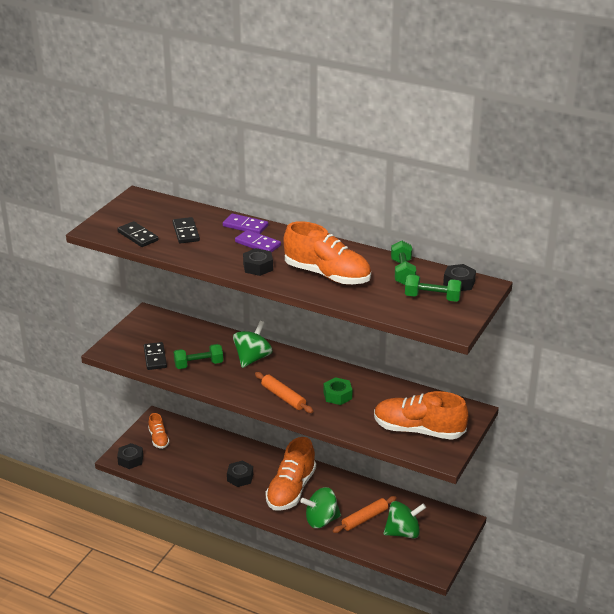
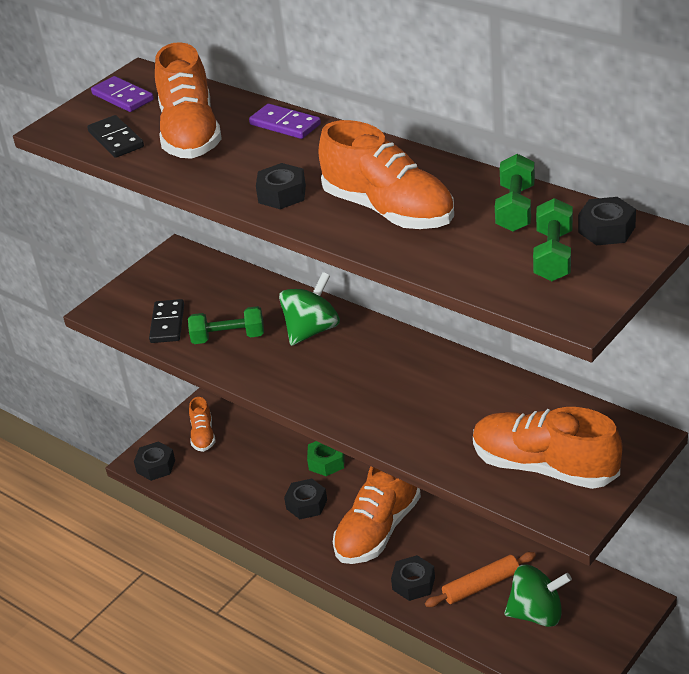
camera: 15 degrees right, 5 degrees up
black domino [173,217,200,244] -> orange shoe [155,42,222,159]
purple domino [235,230,281,253] -> purple domino moved to [91,76,154,112]
orange rolling pin [255,372,313,413] -> none
green spinning top [300,487,341,528] -> black nut [391,555,435,601]
green nut [323,377,352,405] -> green nut moved to [307,441,345,476]
green dumbbell [405,274,462,302] -> green dumbbell turned 75 degrees clockwise [533,198,573,281]

